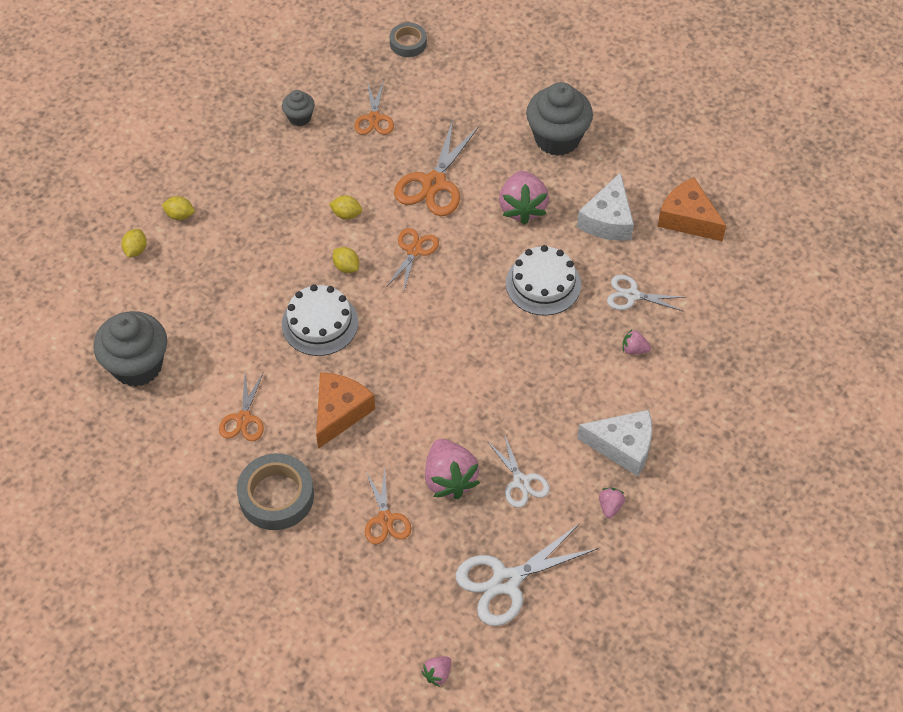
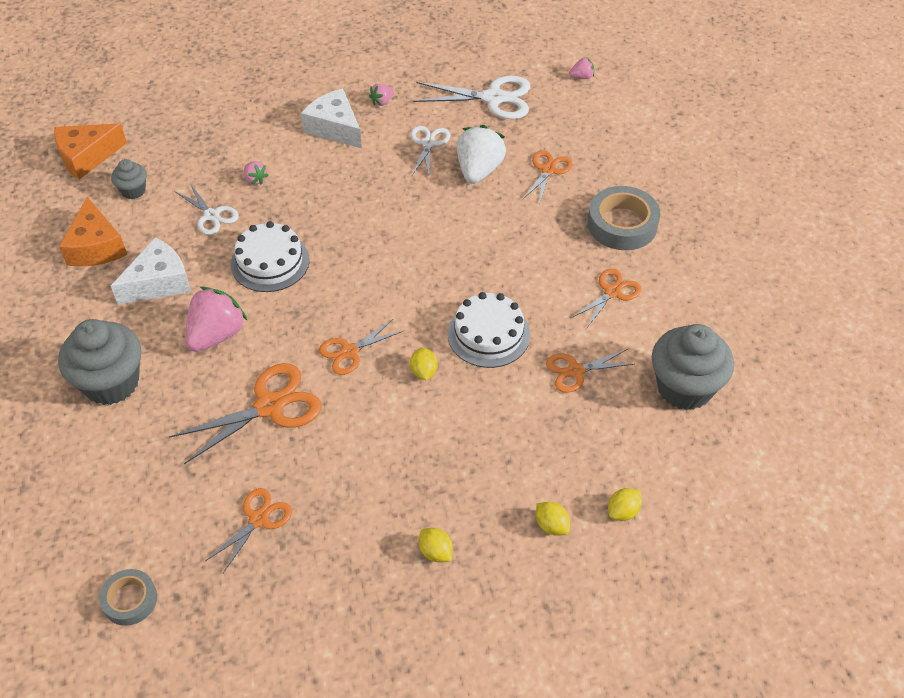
camera: 145 degrees left, 5 degrees down
grey cupcake [282,90,315,126] -> grey cupcake moved to [111,159,147,199]
orange cheese [316,372,375,449] -> orange cheese moved to [54,123,127,179]
yellow lemon [329,195,362,220] -> yellow lemon moved to [419,528,453,562]
pink strawberry [425,439,480,499] -> white strawberry [457,125,506,184]
none -> orange scissors [546,349,634,393]

